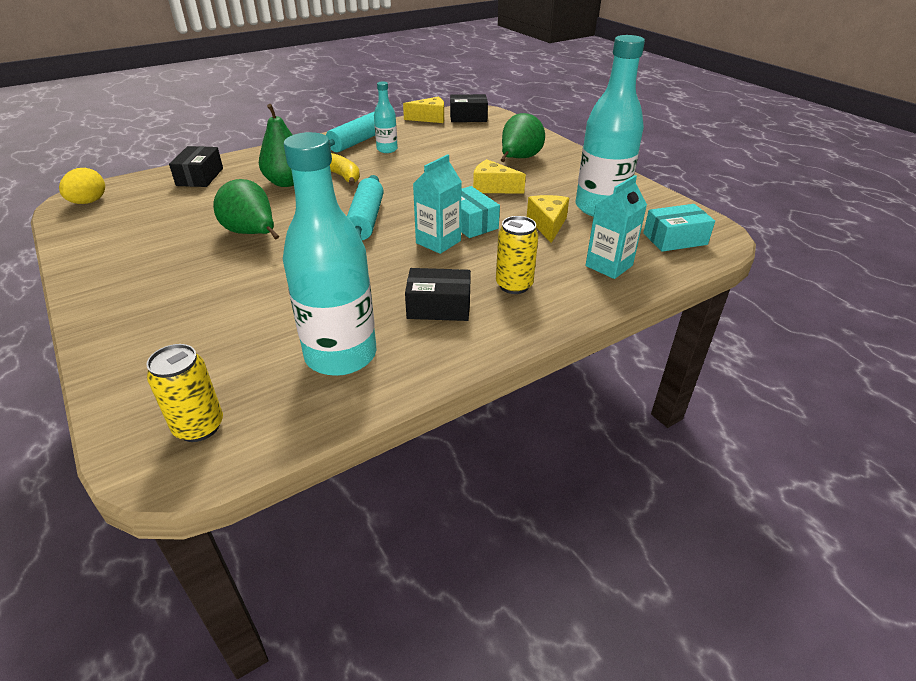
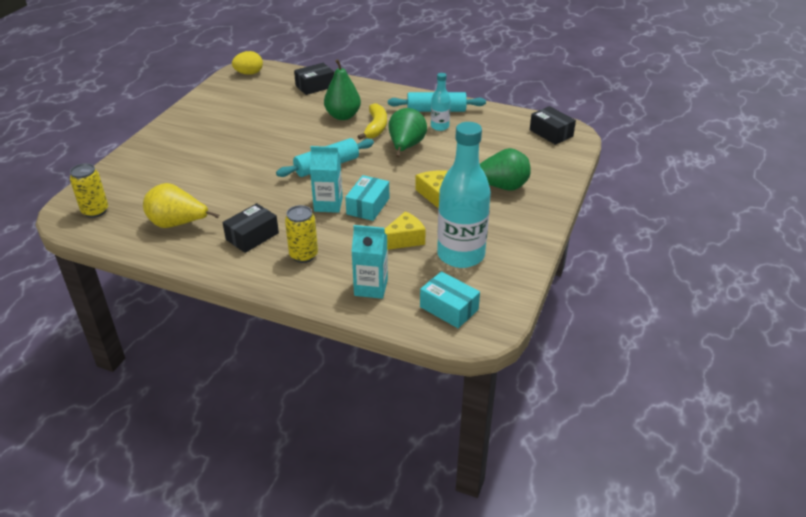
camera: 55 degrees right, 0 degrees up
green pear [213,179,279,240] -> green pear moved to [388,108,427,157]
turquoise bottle [283,132,376,376] -> yellow pear [143,183,219,228]
yellow cheese [403,97,444,123] -> none
black box [405,268,471,321] -> black box turned 75 degrees clockwise [223,203,279,253]

